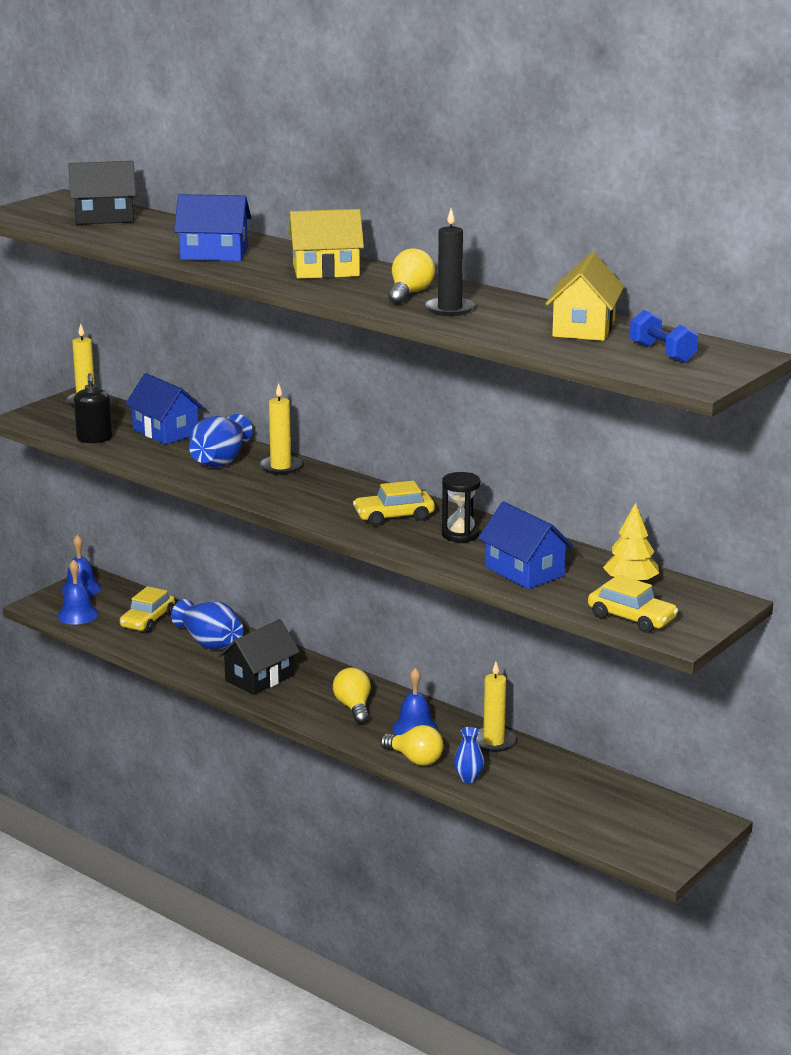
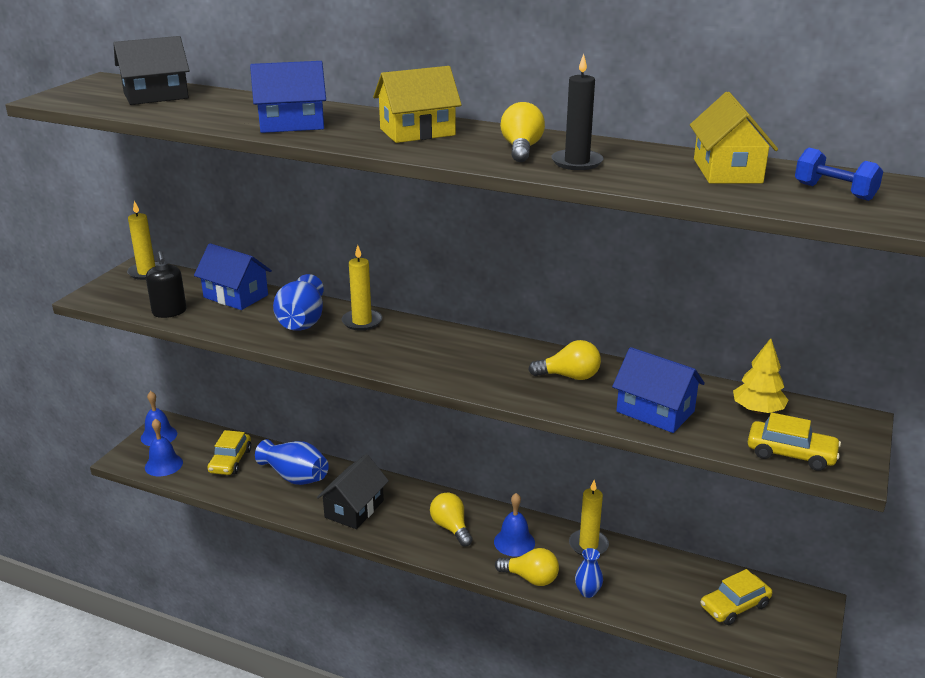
camera: 15 degrees left, 5 degrees up
yellow car [353,481,435,526] -> yellow car moved to [701,569,772,625]
black hourglass [442,472,480,542] -> yellow light bulb [528,340,601,380]

